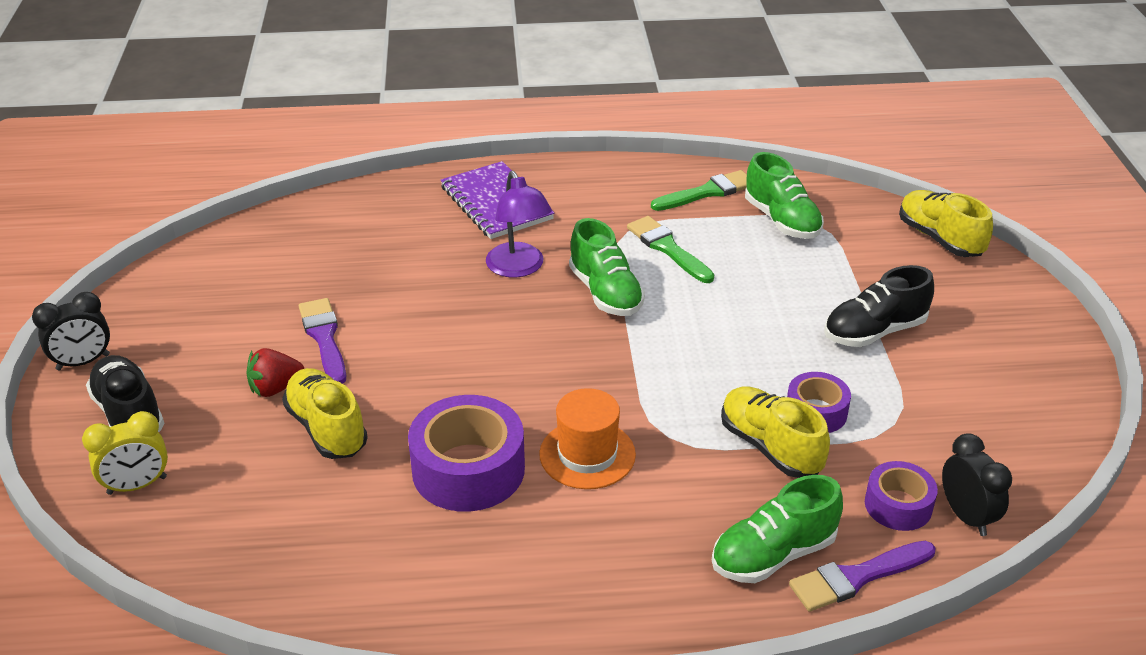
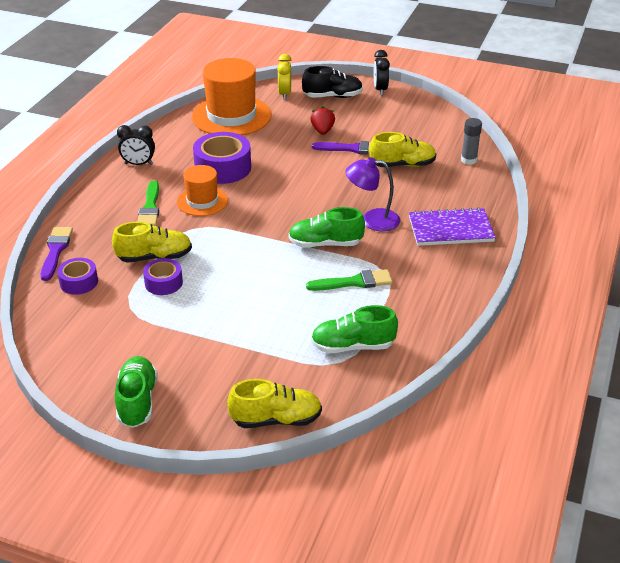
camera: 115 degrees right, 0 degrees up
yellow shoe [282,368,368,459] -> yellow shoe moved to [369,132,436,167]
green brush [651,170,747,211] -> green brush moved to [138,180,159,226]
green shoe [712,475,843,583] -> green shoe moved to [115,356,158,428]
black shoe [824,265,934,347] -> none
black clock [942,433,1012,536] -> black clock moved to [117,125,155,165]
none -> orange hat [192,58,272,135]
none -> grey glue stick [461,118,482,165]

